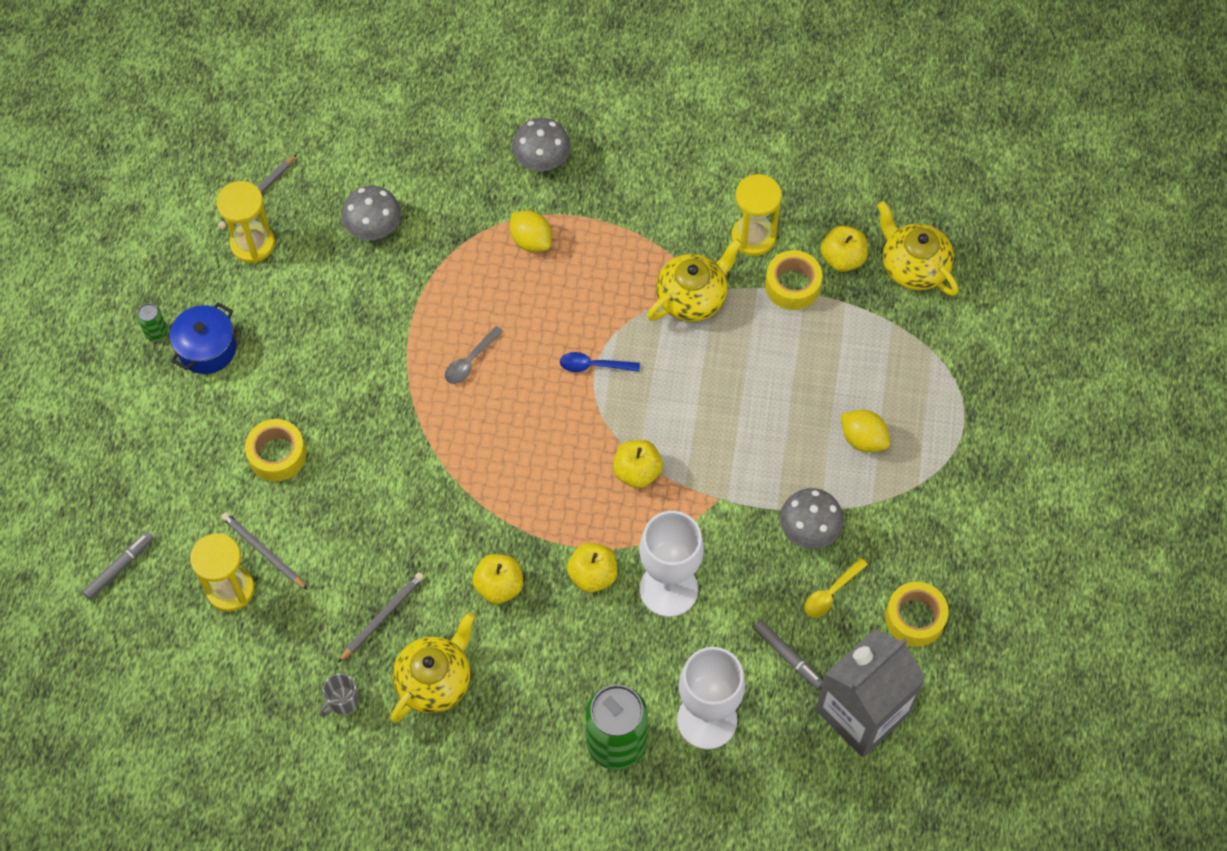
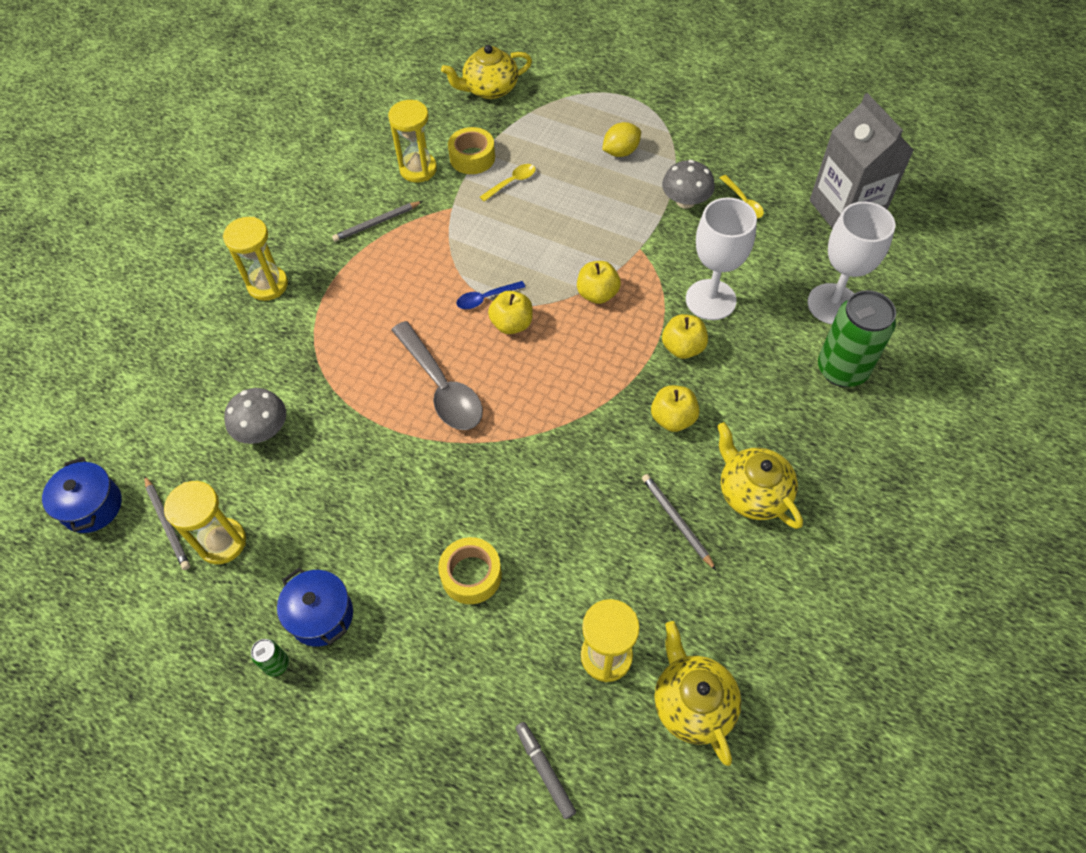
camera: 70 degrees left, 5 degrees down
grey pencil [221,512,308,590] -> grey pencil moved to [332,201,423,242]
grey mug [319,673,358,717] -> none
grey spoon [445,326,504,384] -> grey spoon [392,321,483,430], size x2.00
yellow lemon [510,211,552,252] -> none
grey mushroom [512,118,571,171] -> yellow hourglass [223,217,288,301]
blue spoon [560,352,640,372] -> blue spoon turned 45 degrees clockwise [456,281,525,309]
yellow teapot [647,239,742,322] -> yellow teapot moved to [654,621,742,766]
grey marker [753,620,824,689] -> none
yellow apple [821,226,868,272] -> yellow apple moved to [488,291,533,334]
yellow tape [885,582,948,647] -> none
none -> blue pot [42,457,122,533]
none -> yellow spoon [480,164,536,202]

